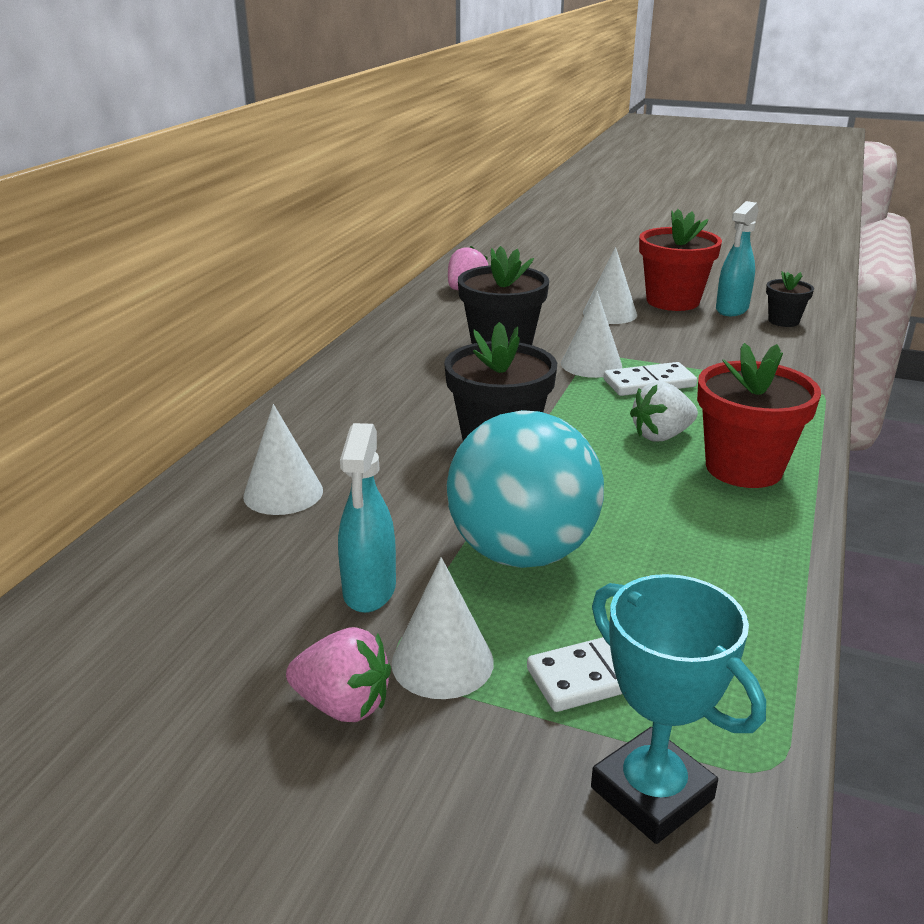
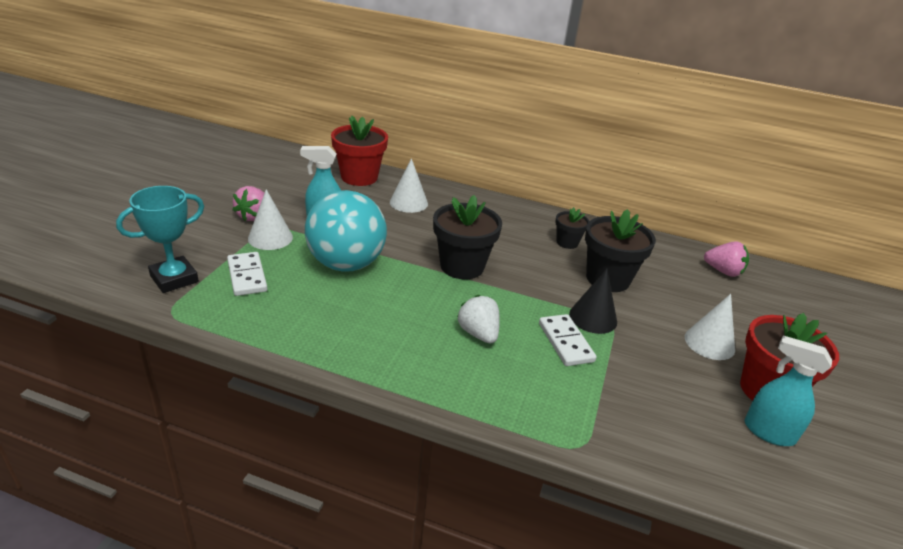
camera: 85 degrees right, 5 degrees up
white cone [561,291,622,378] -> black cone [569,269,617,334]
red flower pot [697,343,821,488] -> red flower pot moved to [331,116,388,186]
black flower pot [766,271,814,327] -> black flower pot moved to [555,207,589,249]

